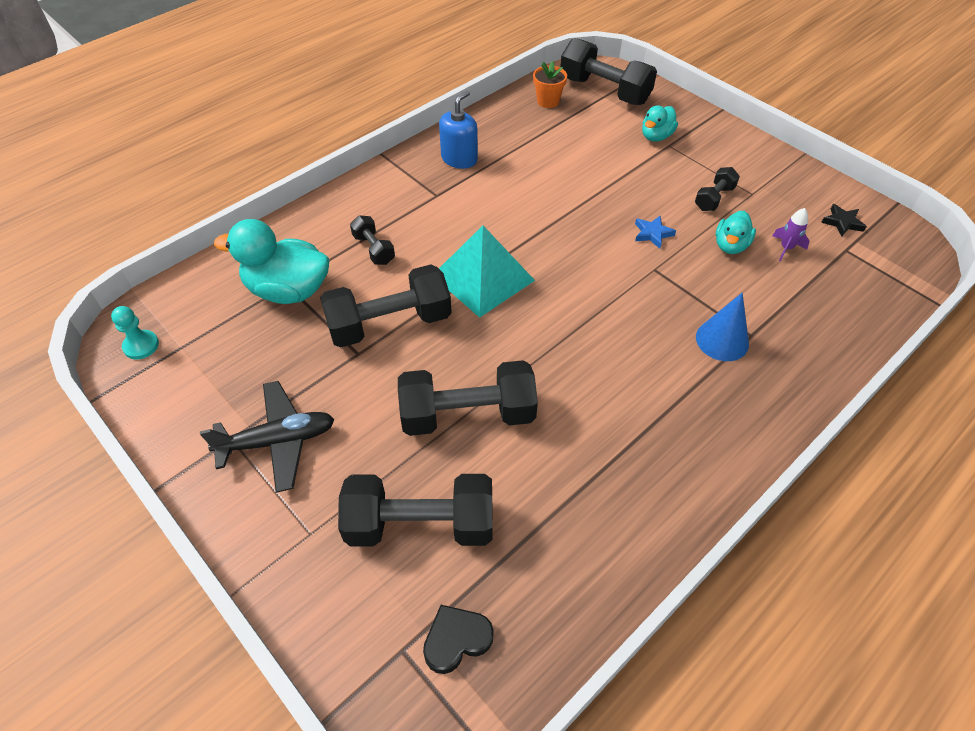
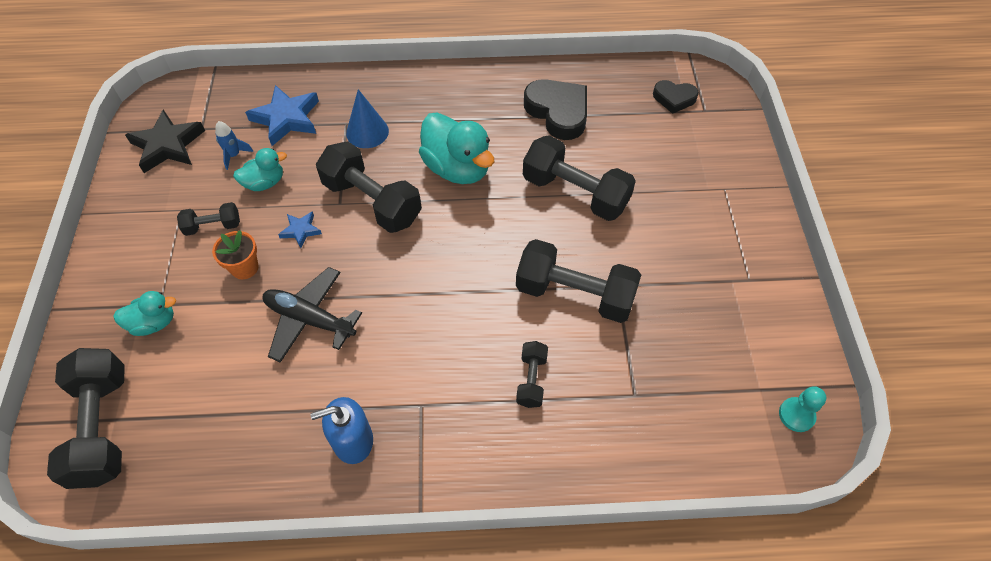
camera: 140 degrees left, 5 degrees up
black plane [200,381,335,493] -> black plane moved to [262,267,362,363]
turquoise duck [214,219,330,304] -> turquoise duck moved to [419,112,494,184]
black dumbbell [338,474,493,547] -> black dumbbell moved to [316,142,422,233]
turquoise pyramid [439,225,535,318] -> none
orange flower pot [533,61,567,108] -> orange flower pot moved to [212,230,258,279]
purple rocket [772,208,810,261] -> blue rocket [215,121,253,170]
black star [821,204,867,237] -> black star [125,110,205,173], size x1.92
none -> blue star [245,85,319,146]
none -> black heart [524,79,587,140]

